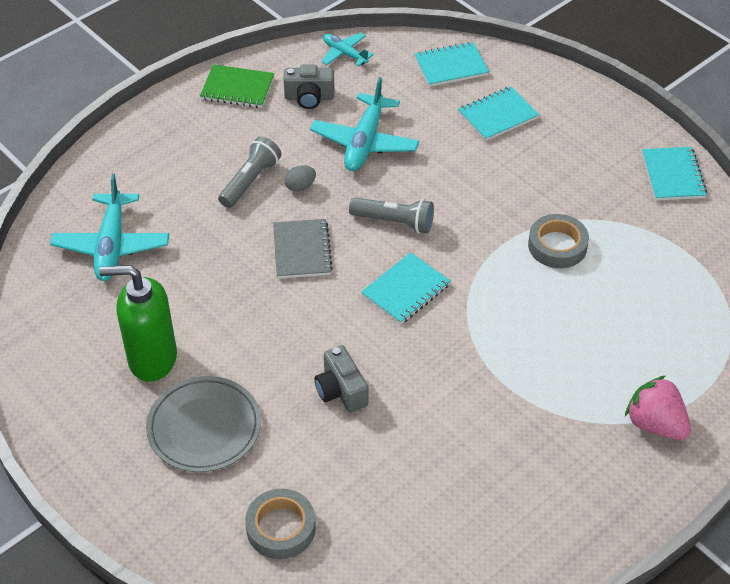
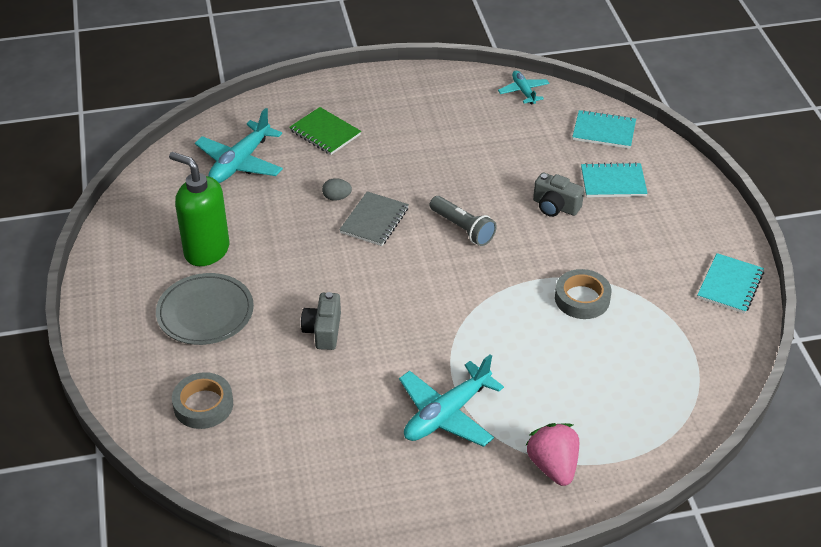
camera: 30 degrees right, 5 degrees down
green notebook [200,64,274,108] -> green notebook moved to [289,107,361,155]
grey flashlight [218,136,282,208] -> none
grey camera [284,65,334,109] -> grey camera moved to [533,172,584,217]
grey egg [284,165,316,192] -> grey egg moved to [322,178,352,201]
turquoise plane [310,77,419,171] -> turquoise plane moved to [399,354,504,447]
turquoise notebook [361,252,451,324] -> none

